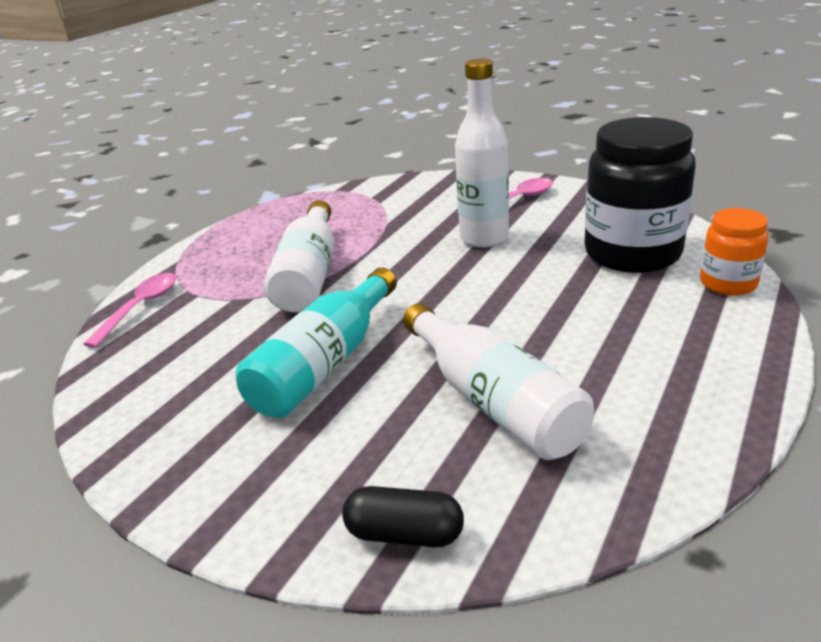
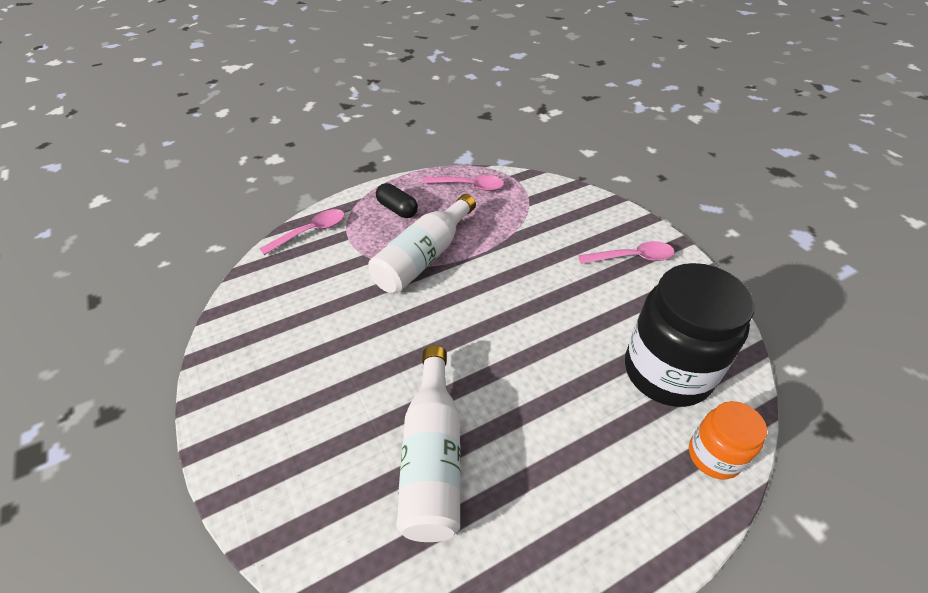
camera: 30 degrees right, 15 degrees up
turquoise bottle [236,267,397,418] -> none
black capsule [342,486,464,548] -> black capsule moved to [376,183,418,218]
white bottle [455,58,509,248] -> none
none -> pink spoon [423,175,504,191]

